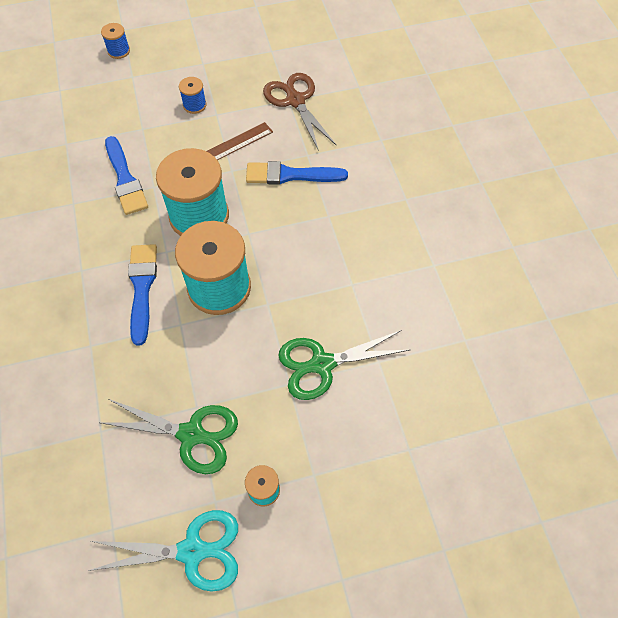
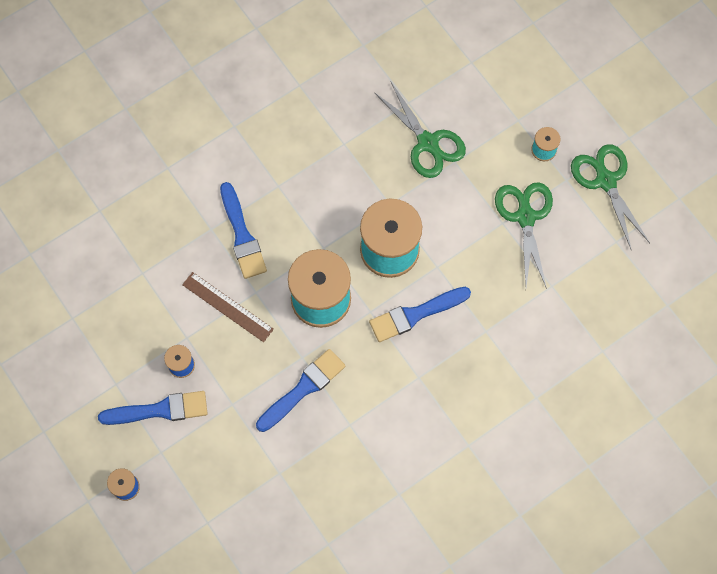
camera: 110 degrees left, 10 degrees up
turquoise scissors [88,510,238,592] -> green scissors [571,144,650,251]
brown scissors [263,73,336,151] -> none
none -> blue brush [98,391,208,425]

